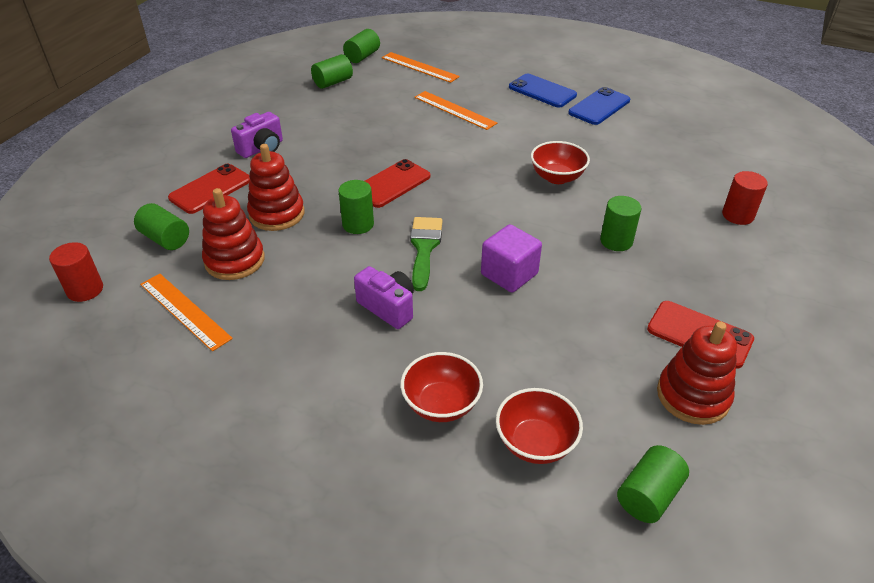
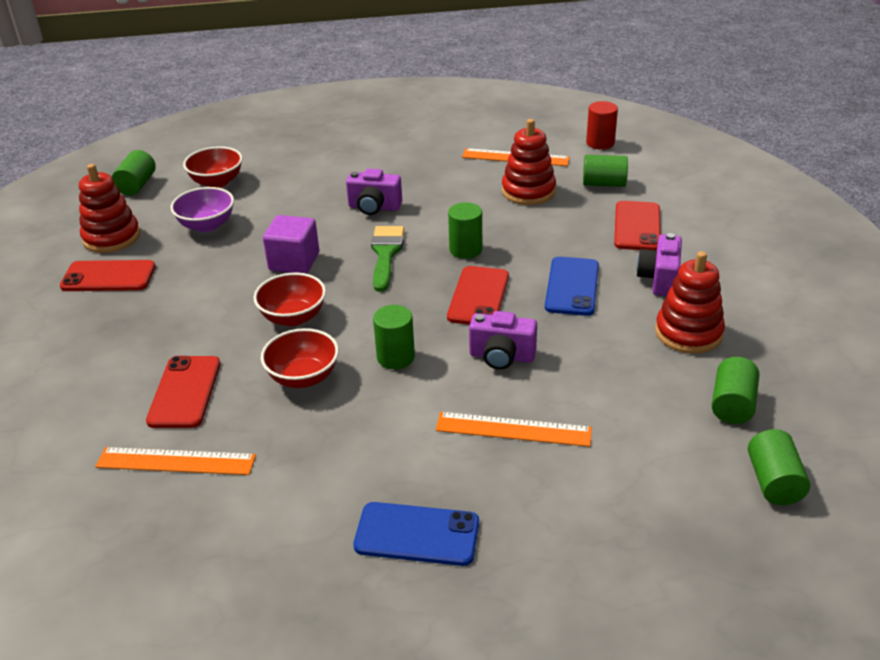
camera: 150 degrees right, 5 degrees down
red stacking toy [247,144,304,231] -> red stacking toy moved to [655,251,725,354]
orange ruler [382,52,460,83] -> orange ruler moved to [95,447,256,475]
red bowl [401,352,483,422] -> red bowl moved to [254,273,326,326]
green brush [410,217,442,291] -> green brush turned 150 degrees counterclockwise [371,226,404,292]
blue phone [568,87,630,125] -> blue phone moved to [545,257,599,316]
green cylinder [600,196,641,251] -> green cylinder moved to [373,305,415,369]
red cylinder [722,171,768,225] -> none
none -> red phone [146,356,220,428]
none -> purple bowl [170,187,234,232]
none -> purple camera [469,311,537,370]

